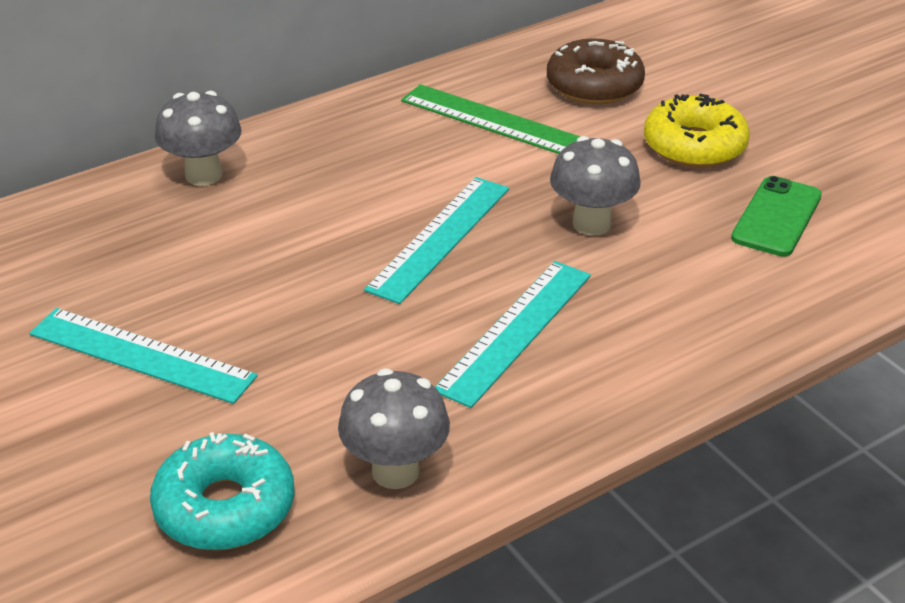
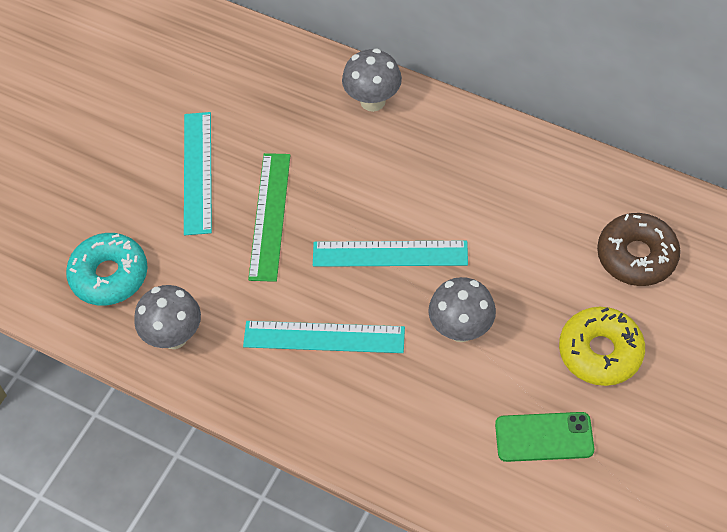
camera: 65 degrees right, 20 degrees up
green ruler [401,84,581,154] -> green ruler moved to [248,153,291,282]

